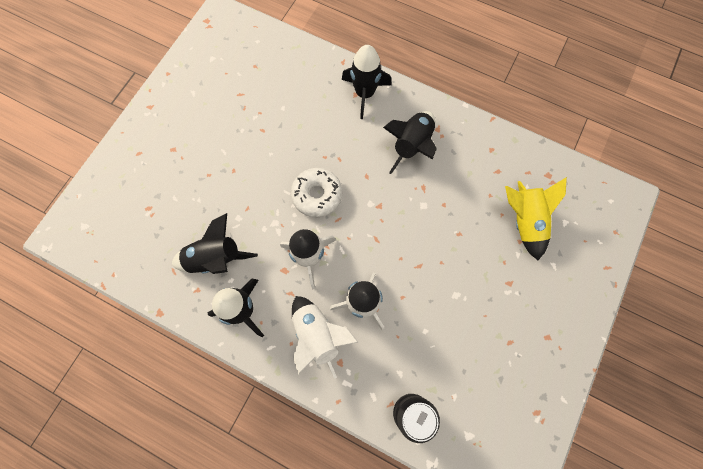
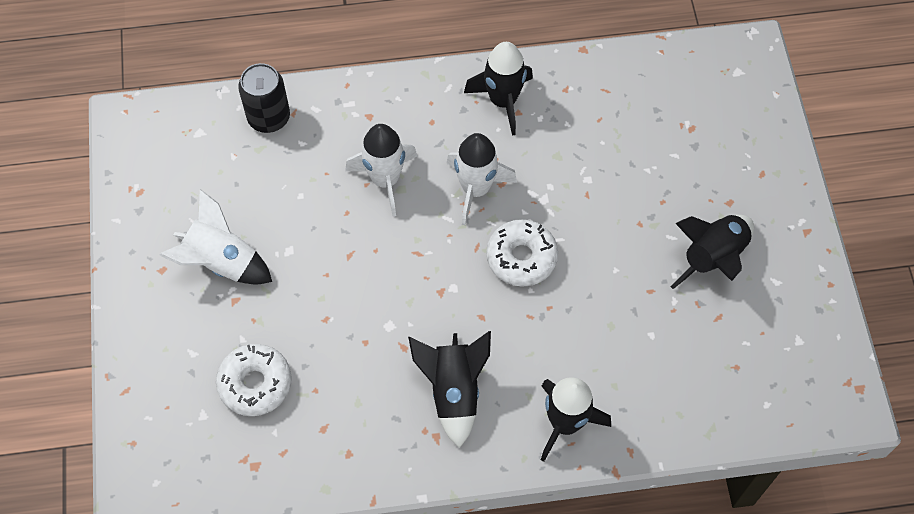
camera: 145 degrees right, 10 degrees down
black rocket [172,213,258,274] -> black rocket moved to [671,215,754,289]
white rocket [292,296,358,379] -> white rocket moved to [159,189,272,285]
yellow rocket [505,177,567,260] -> white donut [216,344,292,416]

